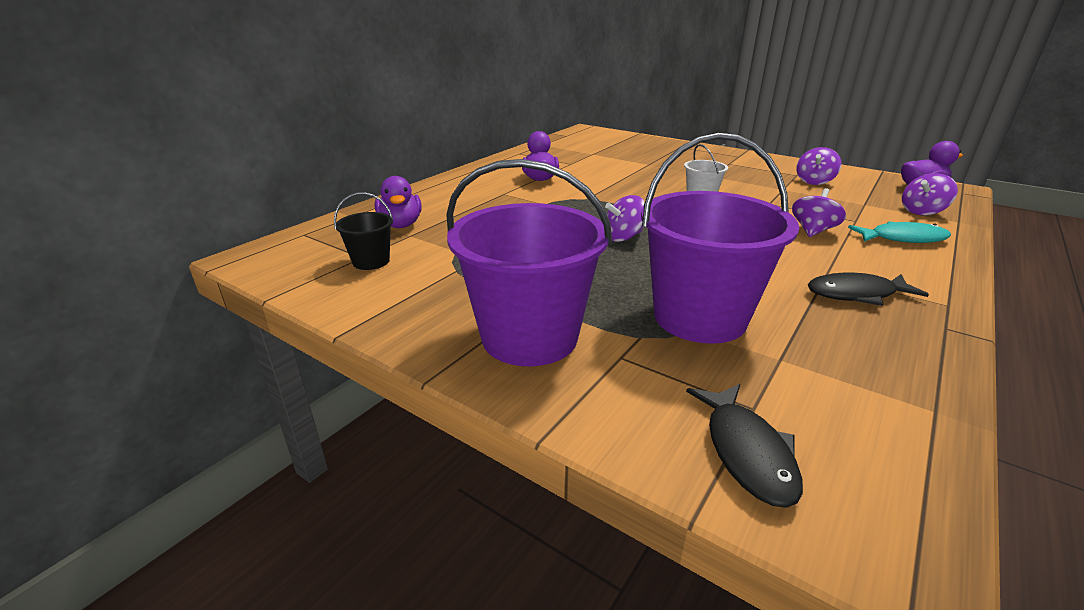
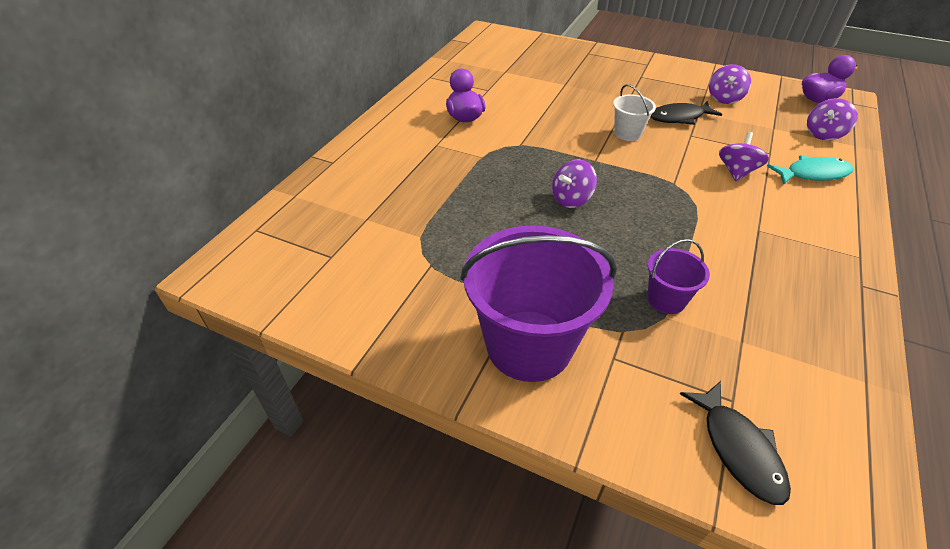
camera: 10 degrees left, 15 degrees up
black bucket [334,192,393,270] -> none
purple duck [375,176,422,228] -> none
purple bucket [641,133,799,344] -> purple bucket [647,239,710,314], size x0.47
black fish [808,273,929,306] -> black fish moved to [651,101,722,125]

